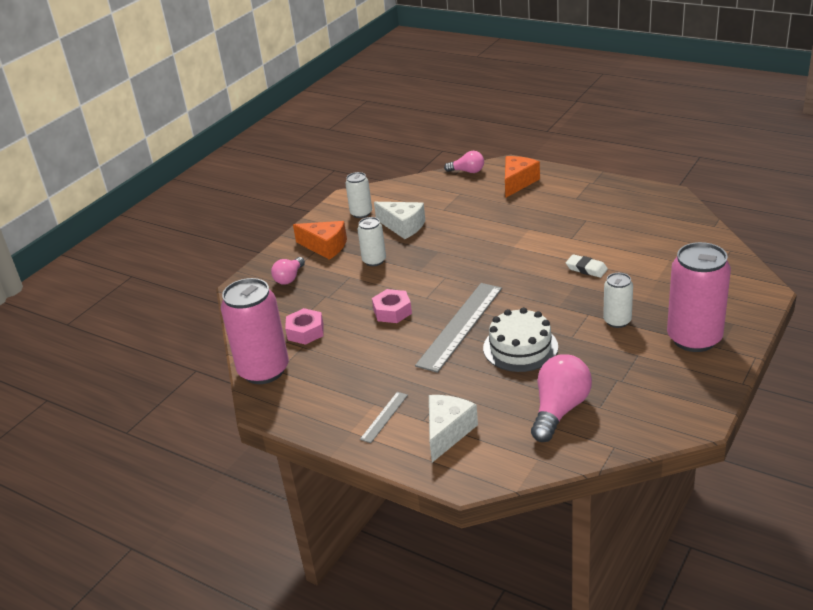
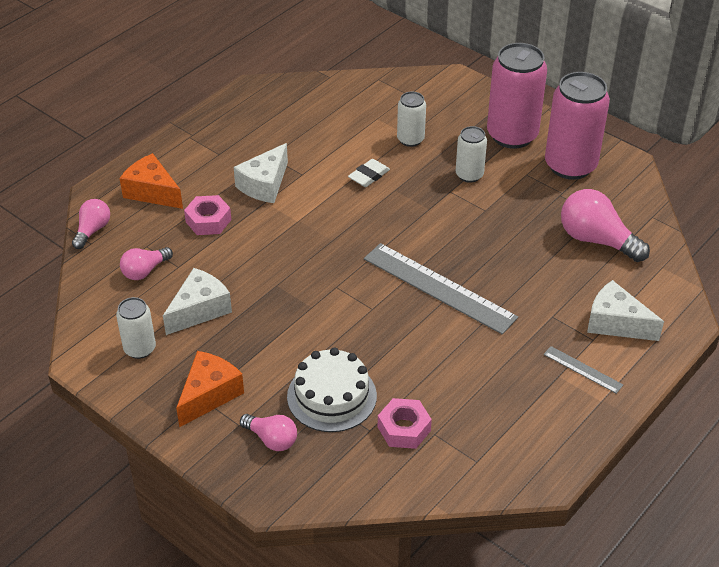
camera: 85 degrees left, 10 degrees up
pink can [221,278,289,384] -> pink can moved to [545,72,610,180]
white can [357,217,386,266] -> white can moved to [397,92,426,147]
pink nut [372,289,412,323] -> pink nut moved to [184,195,231,235]
white cake [483,307,558,372] -> white cake moved to [287,347,377,432]
none -> pink light bulb [120,247,173,280]
none -> white cheese [234,143,288,203]

